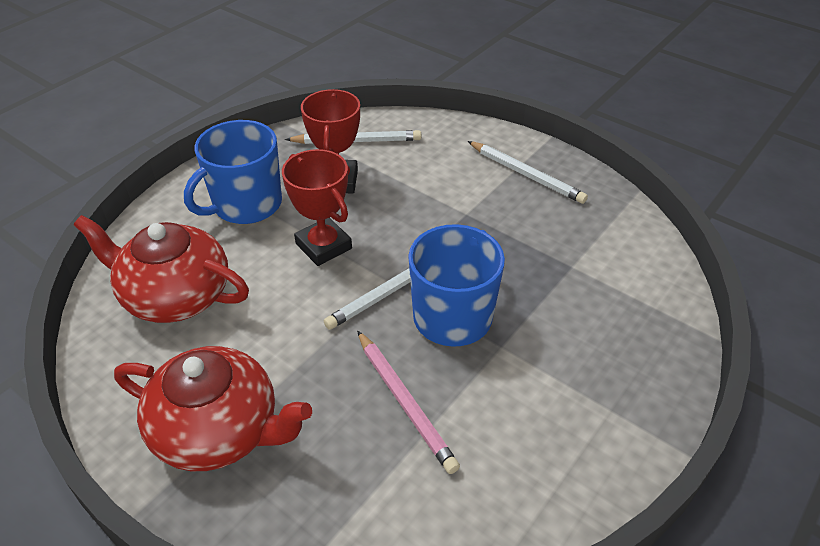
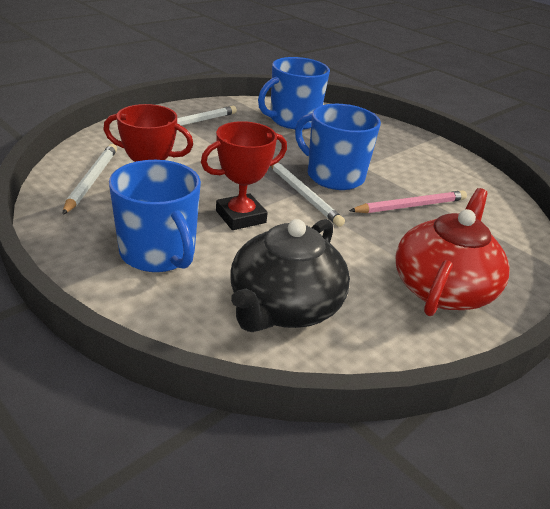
camera: 85 degrees left, 10 degrees down
red teapot [74,215,249,323] -> black teapot [230,219,350,332]
none -> blue mug [258,57,330,130]

